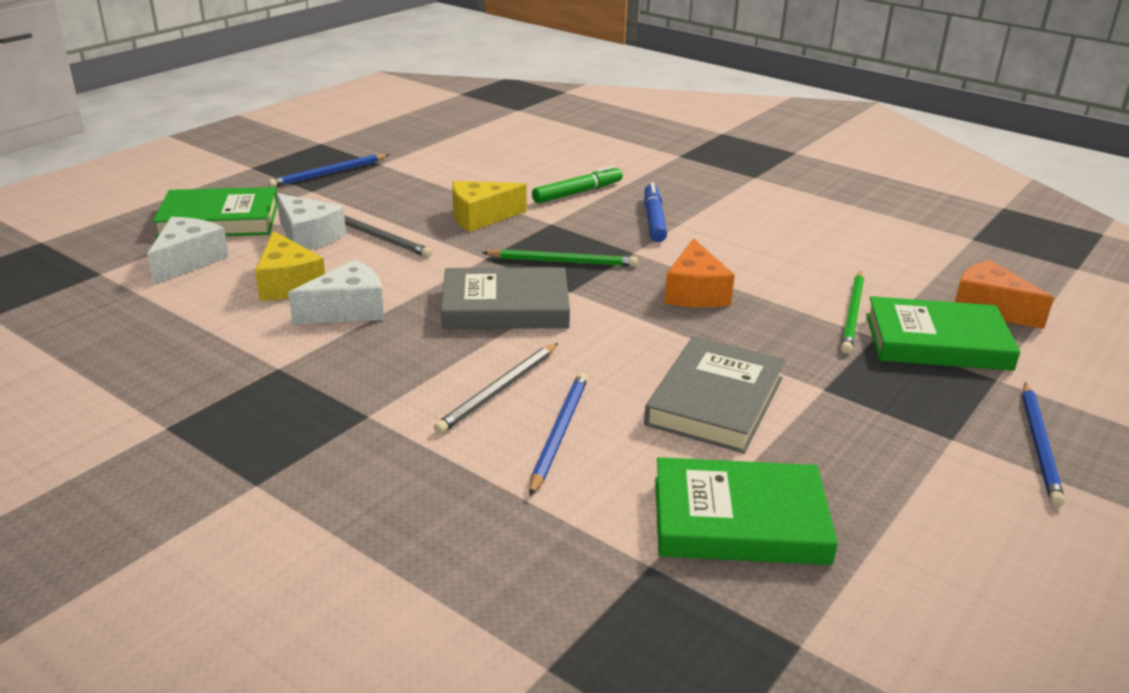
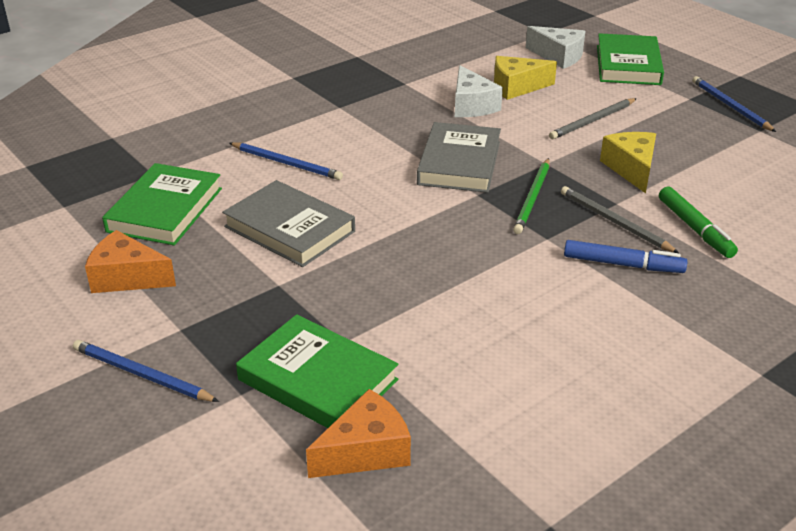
camera: 105 degrees right, 5 degrees up
white cheese [276,193,346,250] -> none
grey pencil [434,343,558,434] -> grey pencil moved to [561,186,679,253]
orange cheese [664,238,735,308] -> orange cheese moved to [85,230,176,293]
green pencil [841,271,864,354] -> none
green book [866,296,1020,371] -> green book turned 75 degrees counterclockwise [236,314,398,428]

